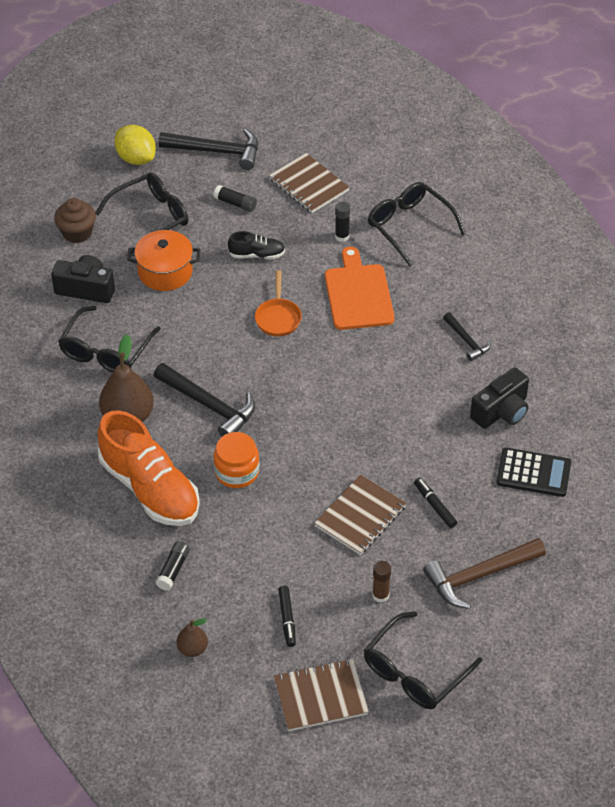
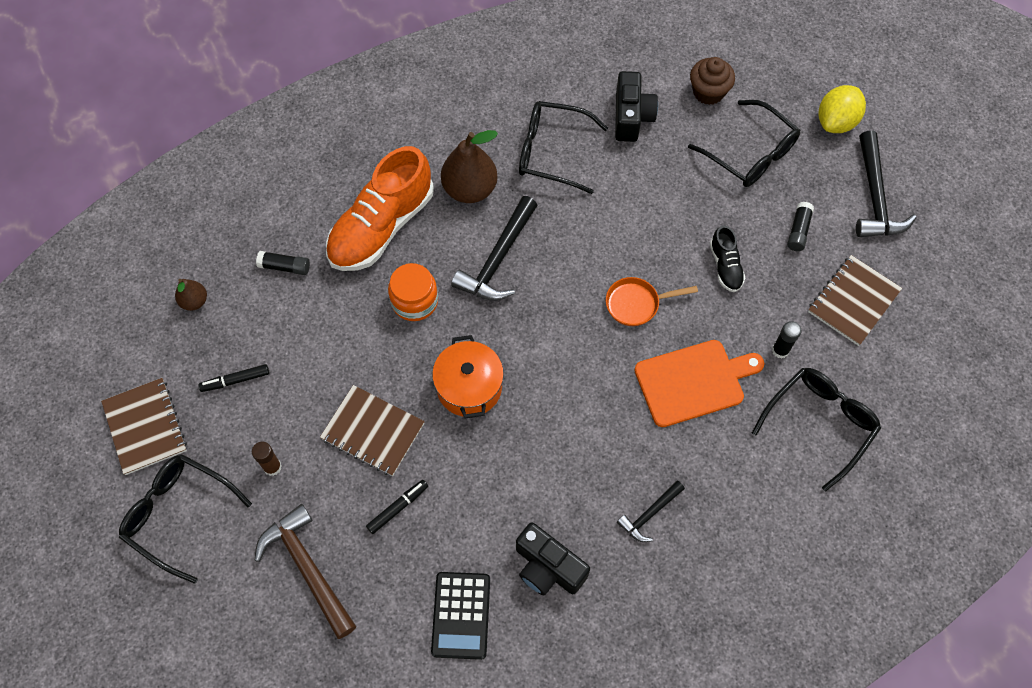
camera: 80 degrees right, 15 degrees up
orange pot [127,230,200,291] -> orange pot moved to [432,335,504,419]

